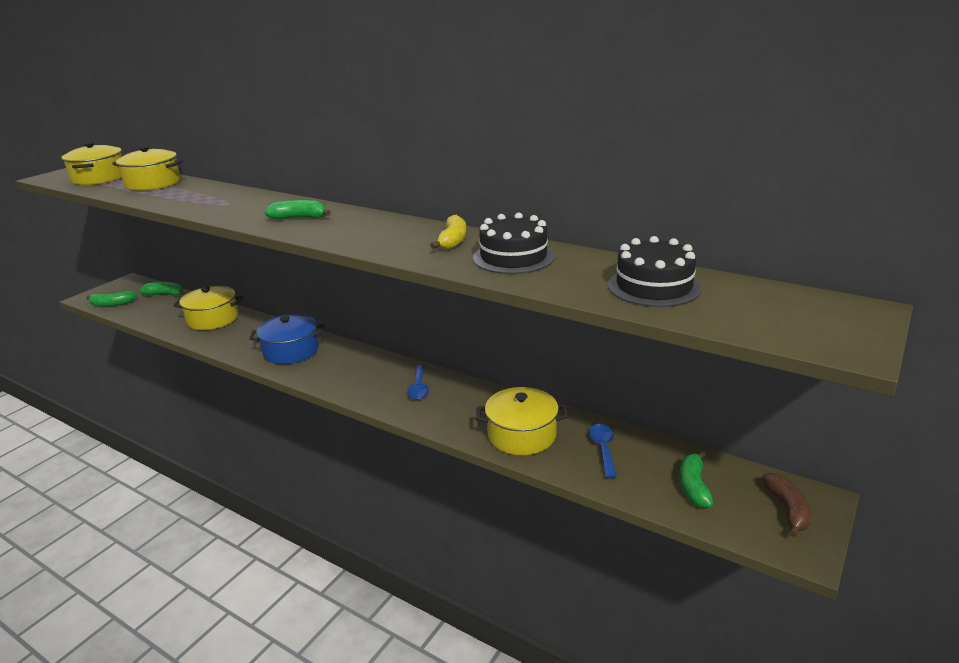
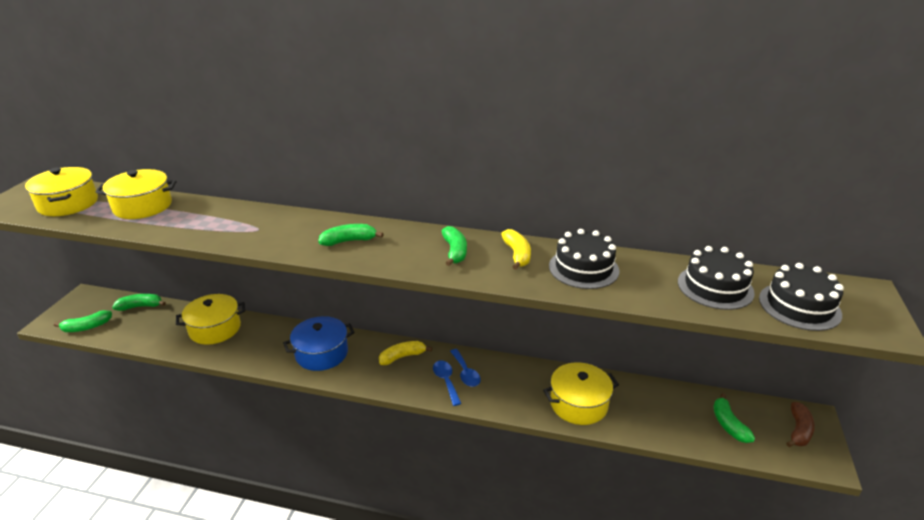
camera: 20 degrees left, 5 degrees up
blue spoon [589,424,617,478] -> blue spoon moved to [433,360,461,406]
brown banana [762,473,811,537] -> brown banana turned 45 degrees clockwise [786,402,815,447]
none -> yellow banana [379,341,432,365]
none -> green banana [442,226,467,266]
none -> black cake [759,263,844,331]

